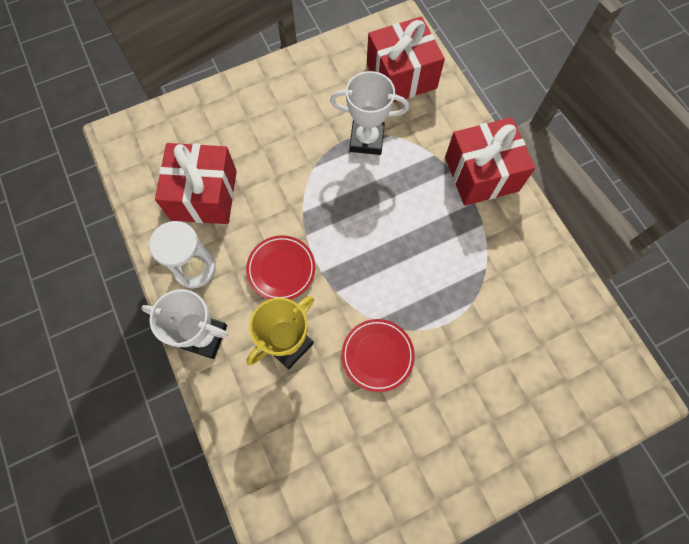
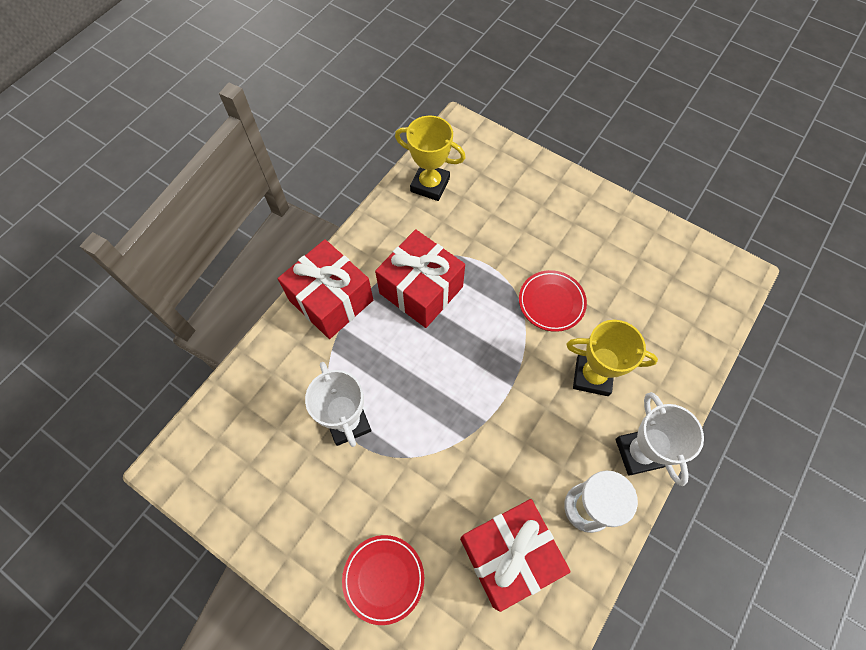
camera: 120 degrees left, 5 degrees down
red plate [246,235,315,299] -> red plate moved to [342,535,424,625]
red gift [367,16,445,103] -> red gift moved to [375,229,465,328]
none -> yellow trophy [395,116,466,201]

